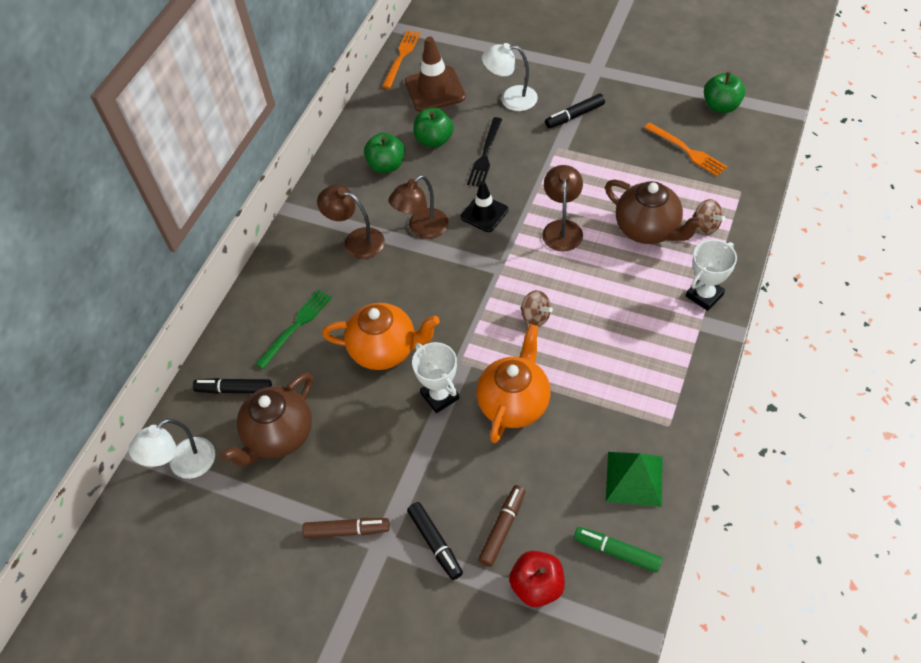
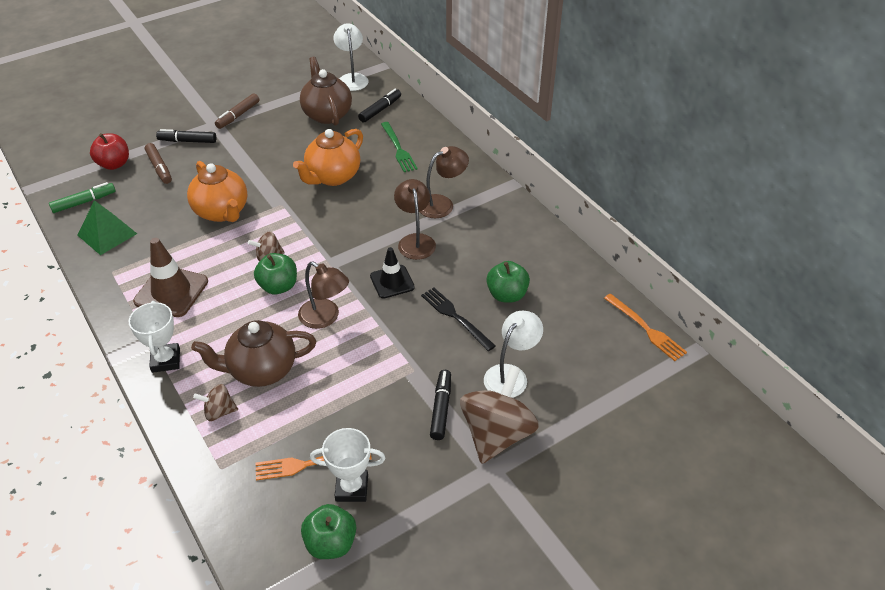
camera: 120 degrees right, 10 degrees down
green apple [364,133,405,173] -> green apple moved to [254,253,297,294]
brown traffic cone [405,36,466,112] -> brown traffic cone moved to [133,238,208,317]
white trophy [412,342,459,413] -> white trophy moved to [310,428,385,502]
none -> brown spinning top [460,365,539,464]

